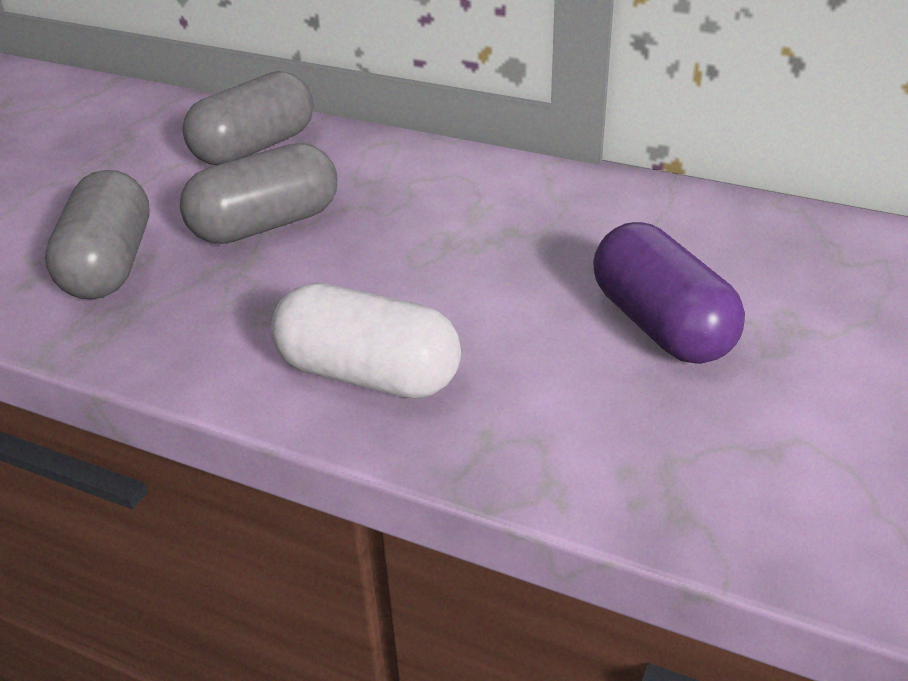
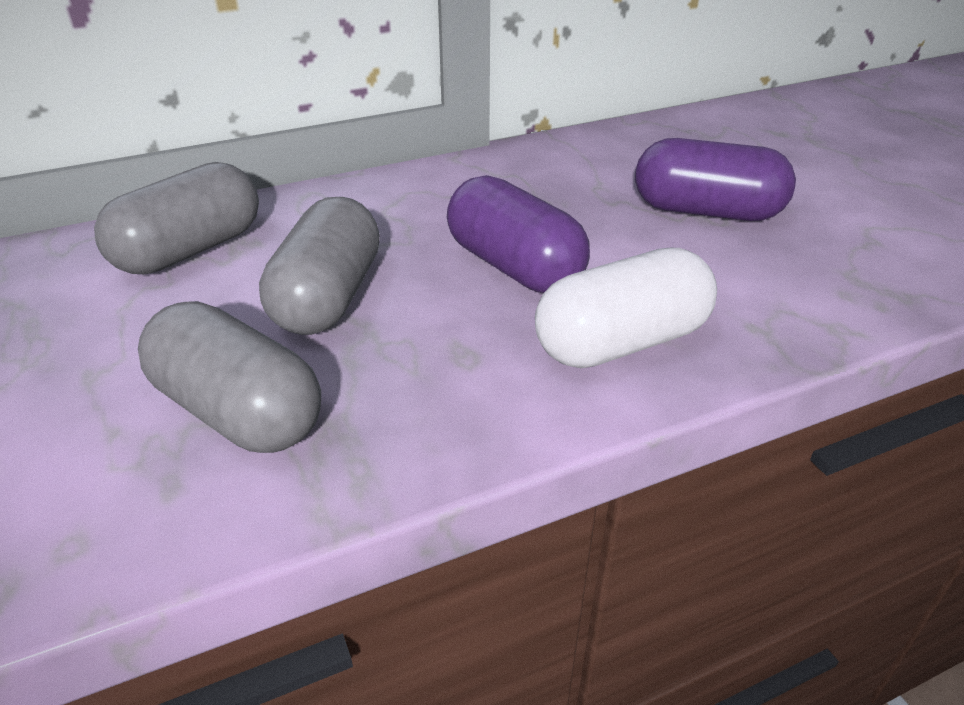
camera: 50 degrees left, 0 degrees up
grey capsule [182,71,314,165] -> grey capsule turned 45 degrees clockwise [94,162,259,274]
none -> purple capsule [447,175,590,293]

